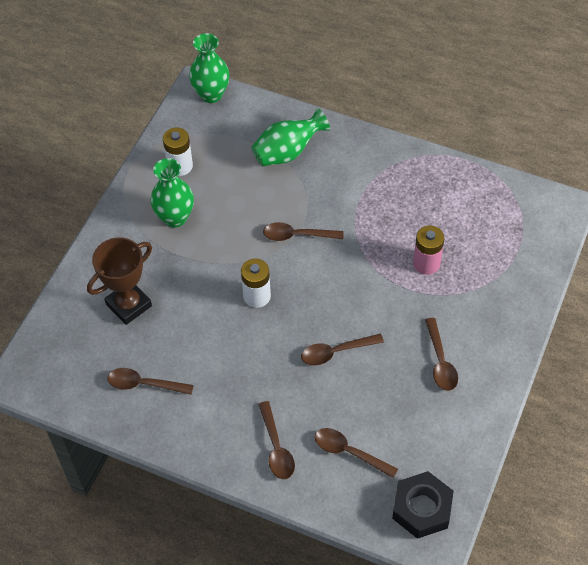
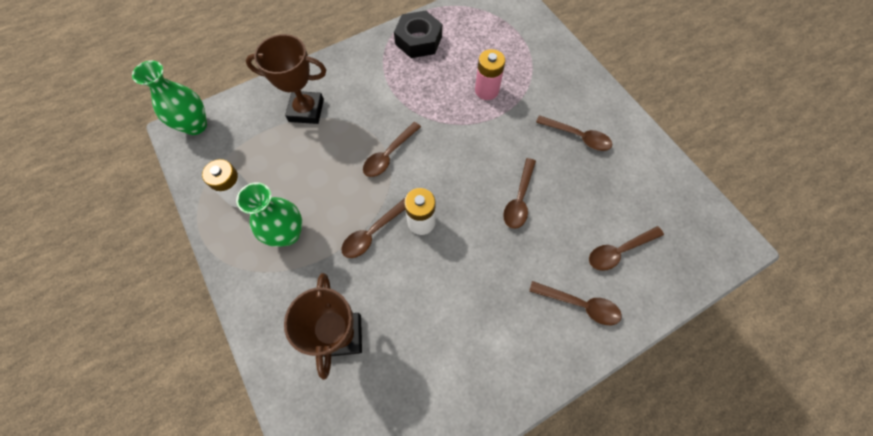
camera: 55 degrees left, 10 degrees up
brown spoon [108,368,194,395] -> brown spoon moved to [341,198,405,258]
green vase [252,108,330,166] -> brown trophy [246,34,326,124]
black nut [392,471,454,539] -> black nut moved to [394,11,442,58]

